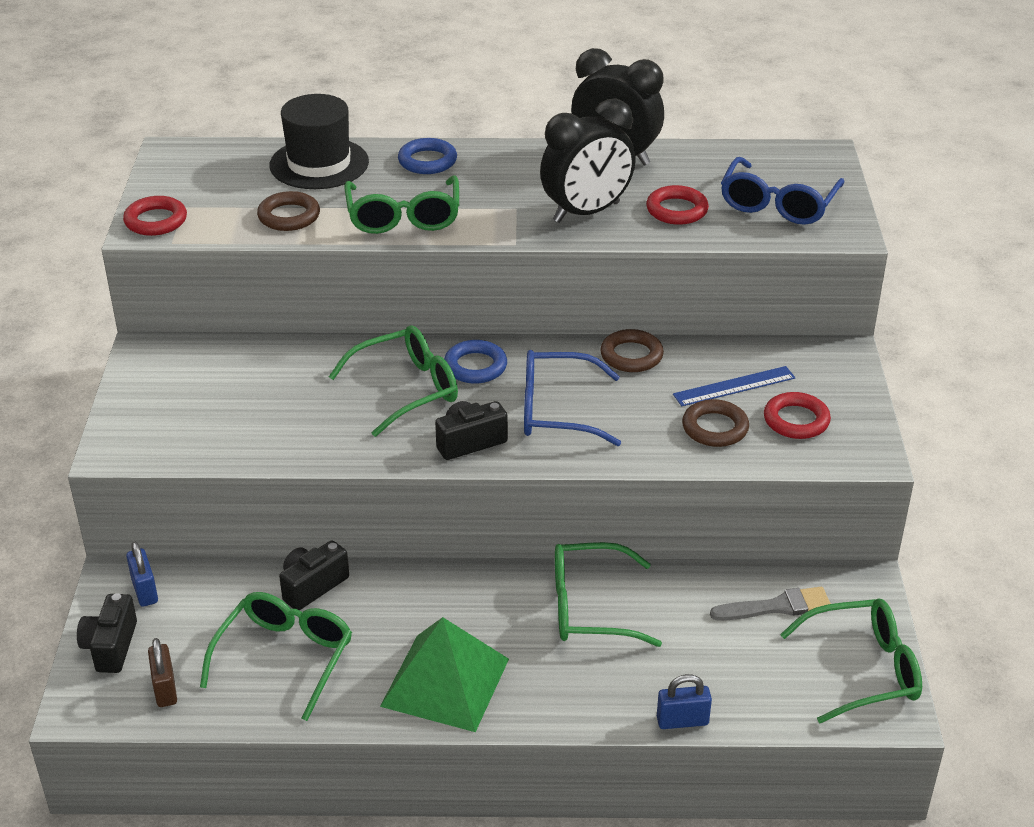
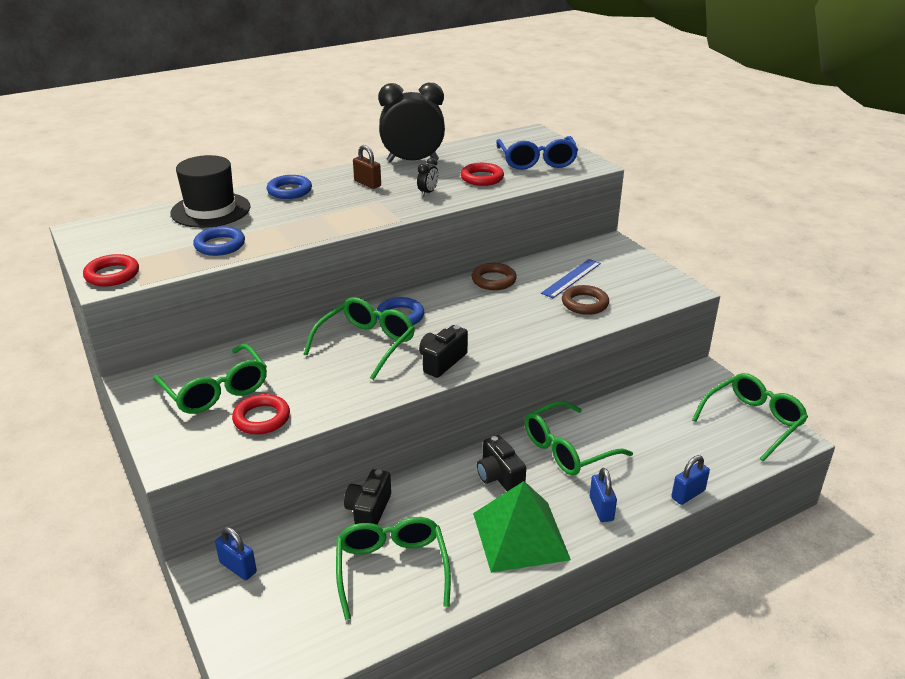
camera: 30 degrees left, 5 degrees down
black camera [77,593,137,673] -> black camera moved to [477,435,526,491]
brown padlock [148,638,177,707] -> brown padlock moved to [353,145,381,189]
brown ring [257,191,320,231] -> blue ring [193,226,245,256]
green glasses [344,176,459,234] -> green glasses moved to [153,344,267,414]
blue glasses [524,350,621,446] -> none
black clock [540,99,636,223] -> black clock [417,158,438,196], size x0.40
grey brush [710,587,831,621] -> none
red ring [764,392,831,439] -> red ring moved to [232,394,290,435]
none -> blue padlock [590,468,617,522]

